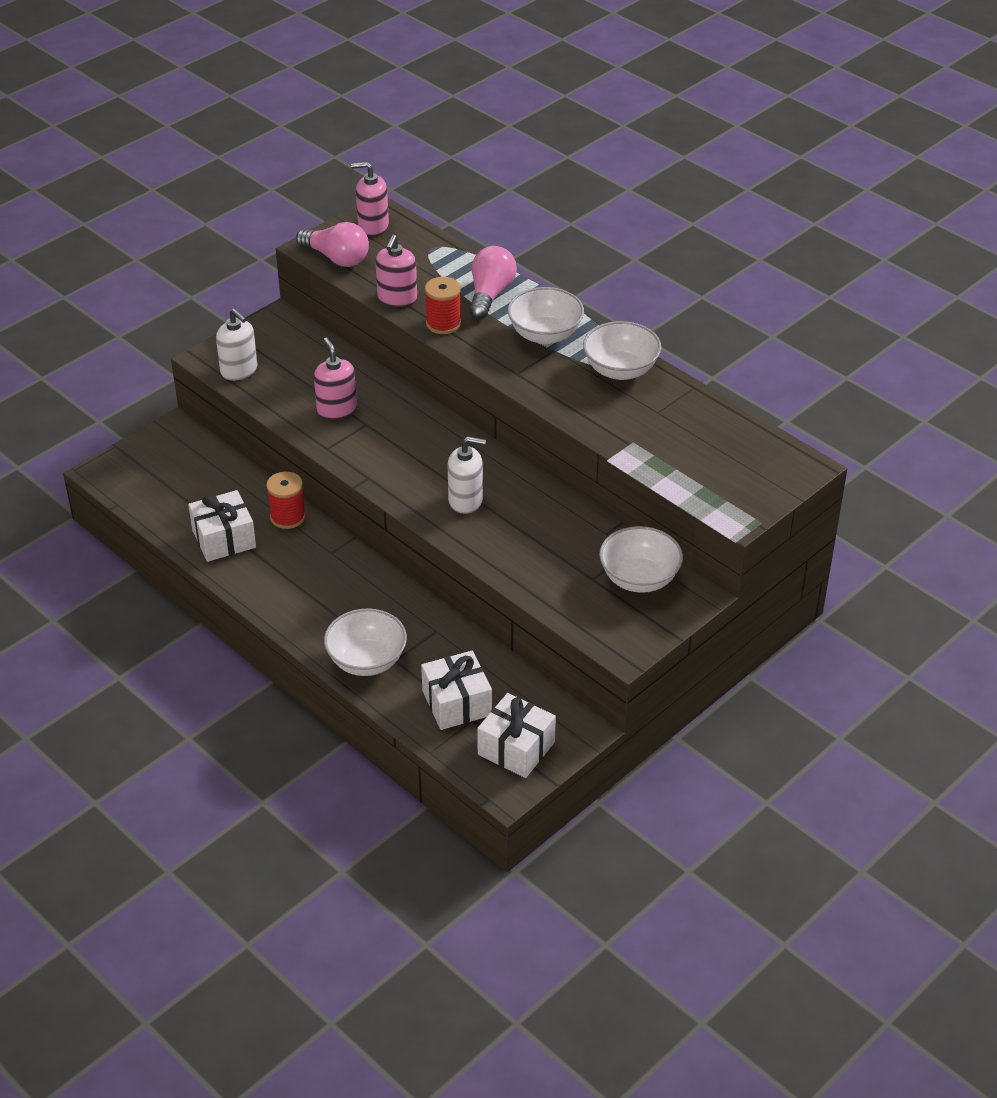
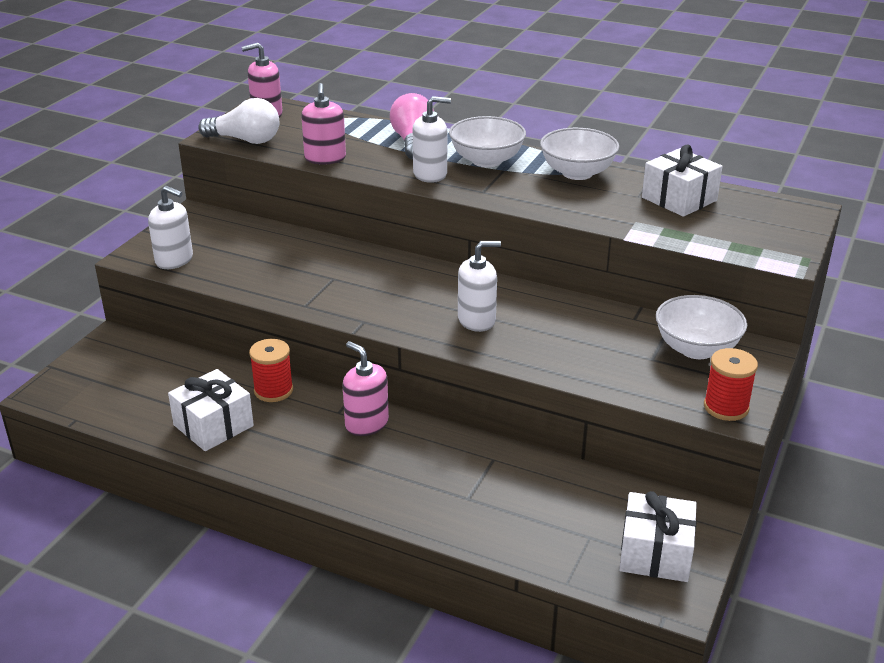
camera: 20 degrees left, 10 degrees down
pink light bulb [296,222,369,267] -> white light bulb [198,98,279,144]
pink soap dispenser [314,337,357,420] -> pink soap dispenser moved to [343,341,389,436]
white bowl [324,608,407,676] -> none
white gift [421,651,492,730] -> white gift moved to [642,145,723,217]
red spool [425,277,461,334] -> red spool moved to [704,348,758,421]
none -> white soap dispenser [413,96,451,183]

